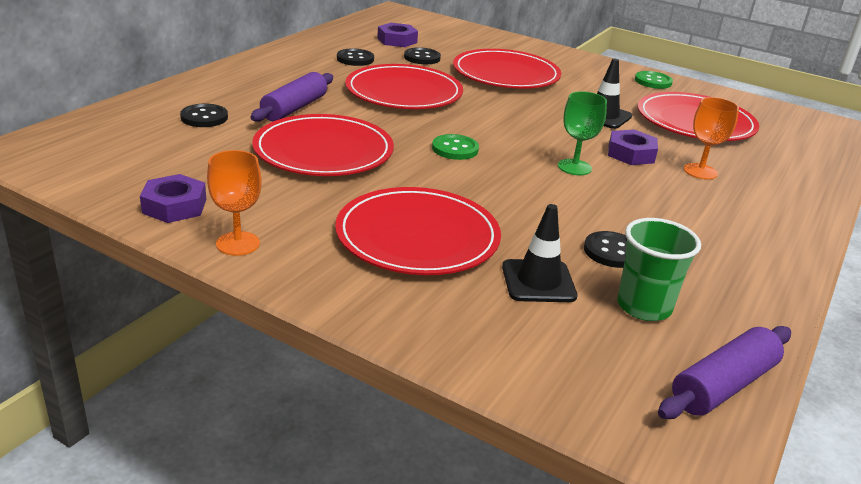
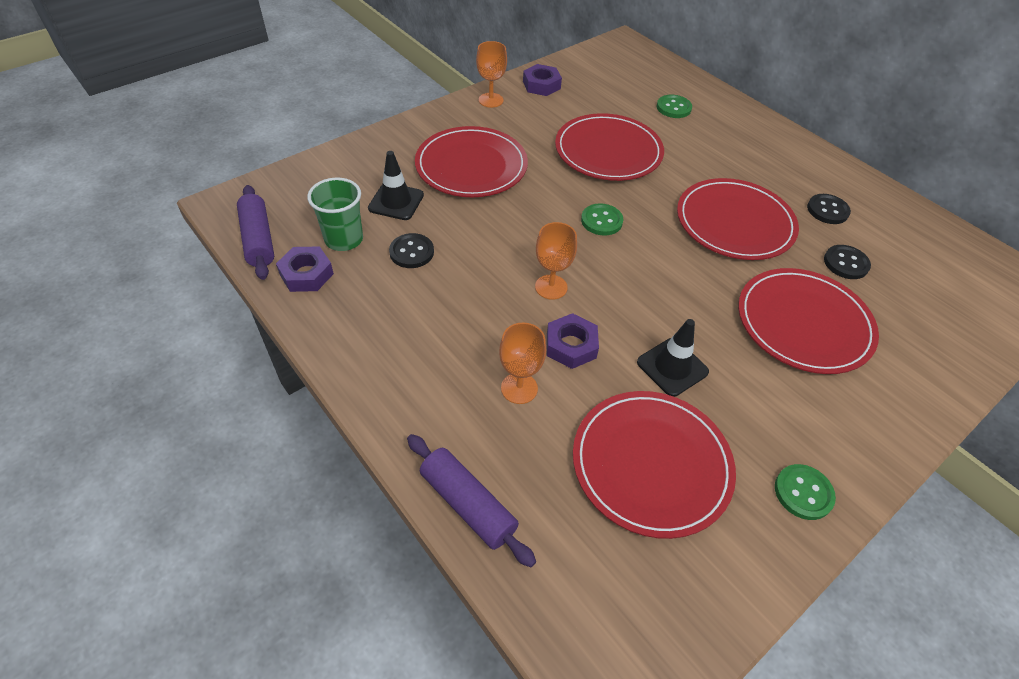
camera: 110 degrees right, 20 degrees up
black button [180,104,228,127] -> green button [657,95,692,118]
purple rolling pin [250,72,333,122] -> purple rolling pin moved to [407,434,536,567]
purple nut [377,23,418,47] -> purple nut moved to [276,246,334,292]
green goblet [558,91,607,175] -> orange goblet [535,222,577,300]

